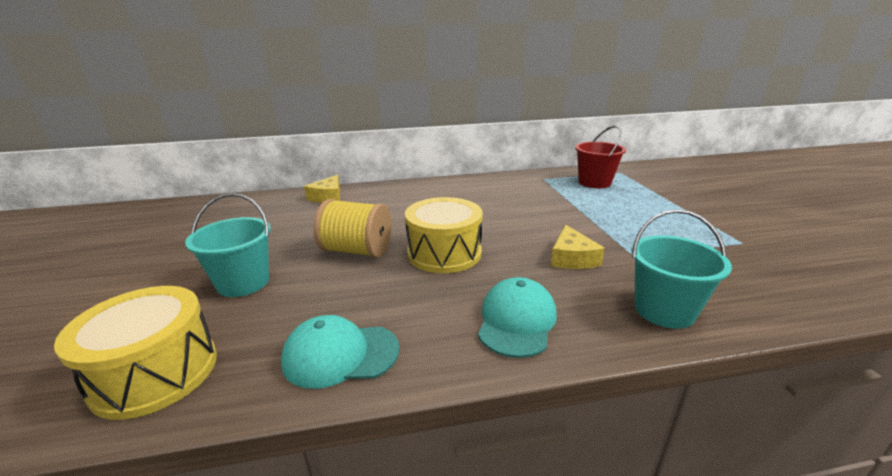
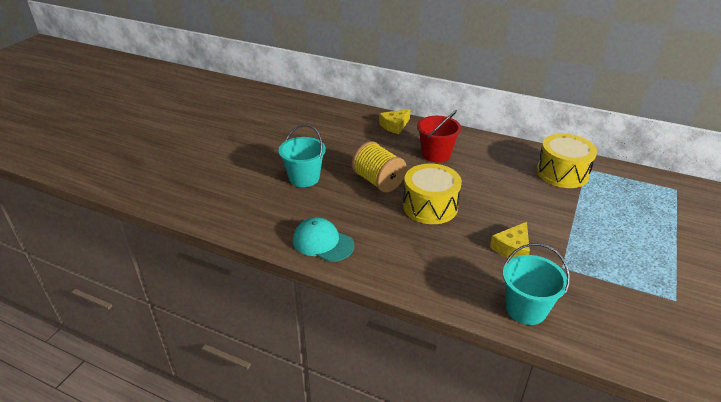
camera: 35 degrees right, 10 degrees up
yellow drum [54,286,217,420] -> yellow drum moved to [536,133,597,188]
turquoise cap [478,277,557,358] -> none
red bucket [575,125,626,188] -> red bucket moved to [417,110,461,163]

